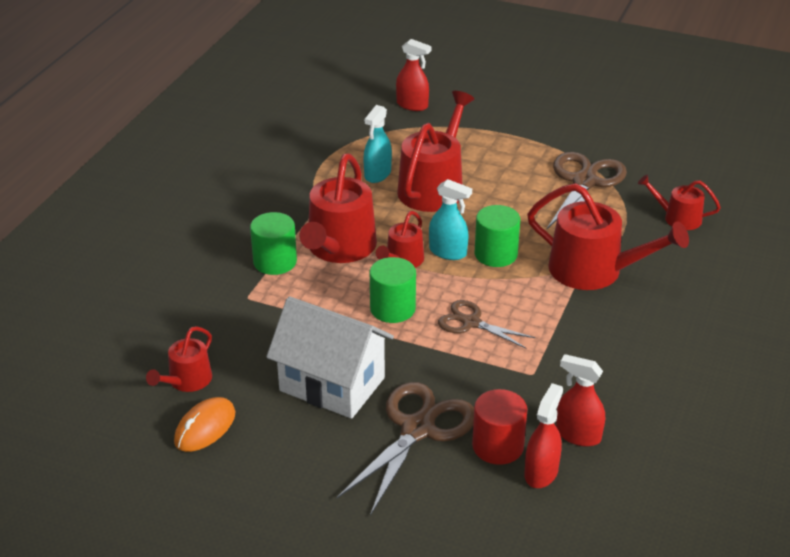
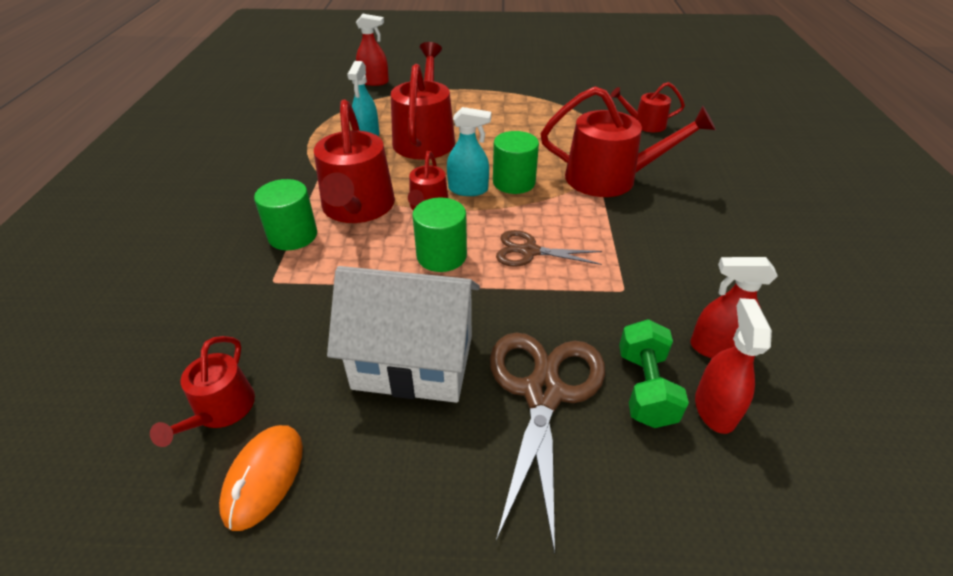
camera: 20 degrees left, 5 degrees up
red cylinder [472,389,527,465] -> green dumbbell [619,319,689,428]
brown scissors [546,152,627,230] -> none

